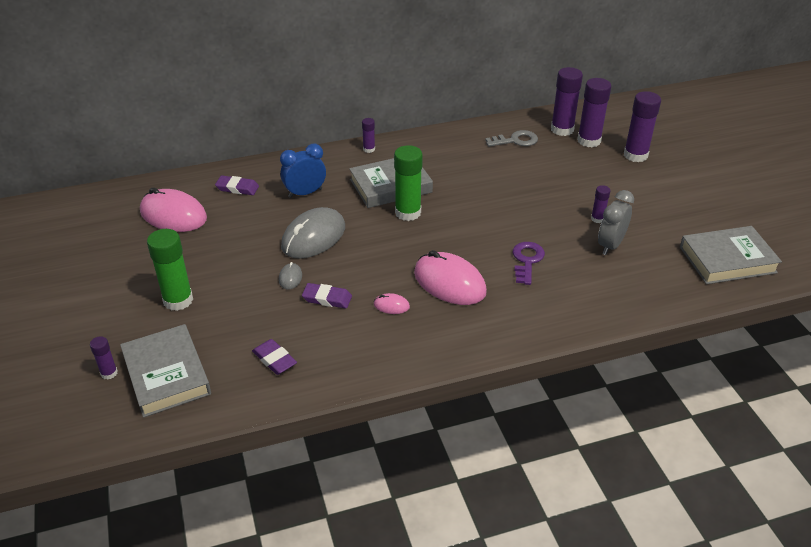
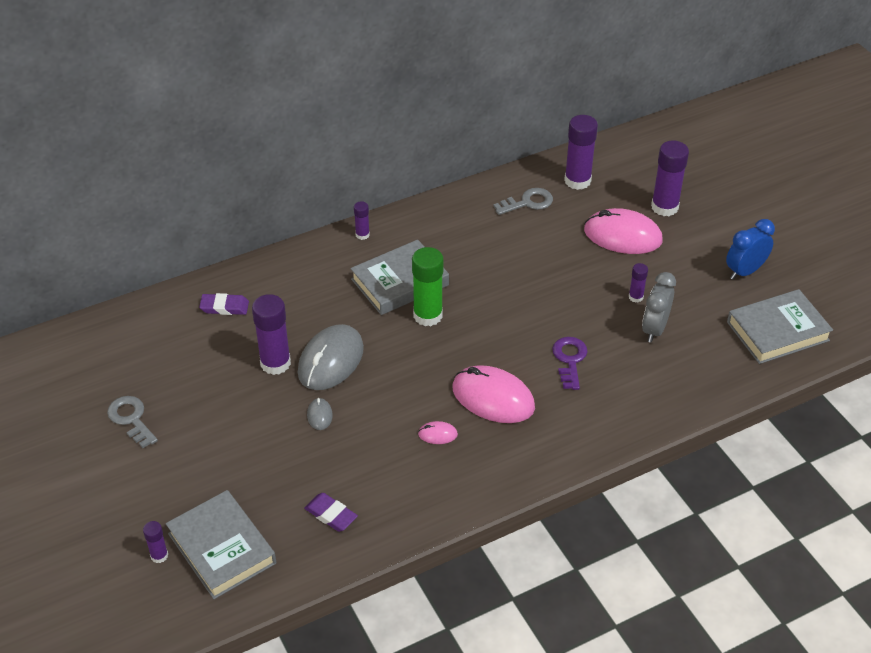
camera: 10 degrees left, 5 degrees up
pink mouse [140,188,207,232] -> pink mouse moved to [584,208,663,254]
green glue stick [147,229,193,311] -> none
blue clock [280,144,326,198] -> blue clock moved to [726,219,775,280]
purple eraser [302,283,352,309] -> none
purple glue stick [577,78,611,148] -> purple glue stick moved to [252,294,291,375]
none -> grey key [107,396,158,448]

